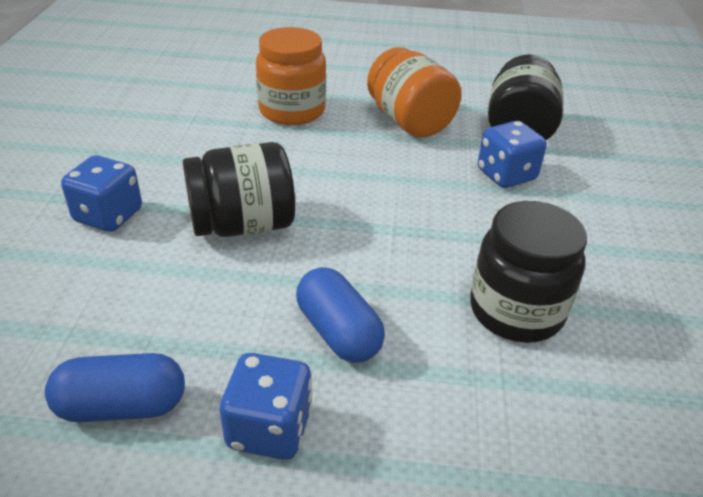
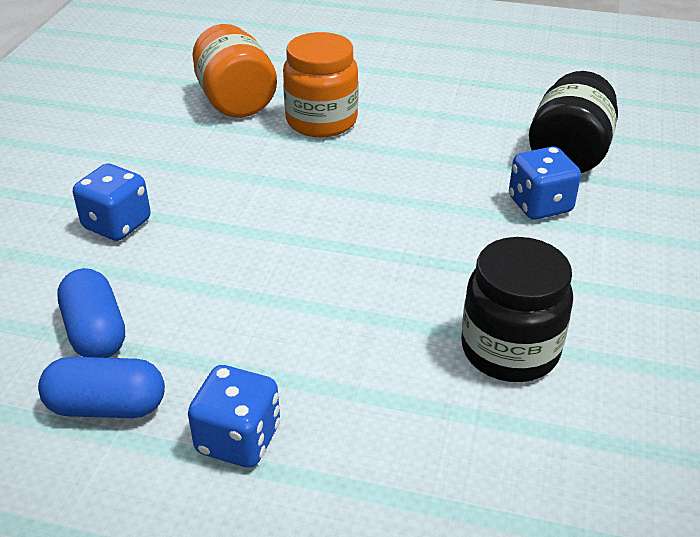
camera: 10 degrees right, 0 degrees up
black jar [183,142,295,237] -> none
blue capsule [296,267,385,363] -> blue capsule moved to [57,268,125,358]
orange jar [367,47,461,138] -> orange jar moved to [193,24,277,118]

